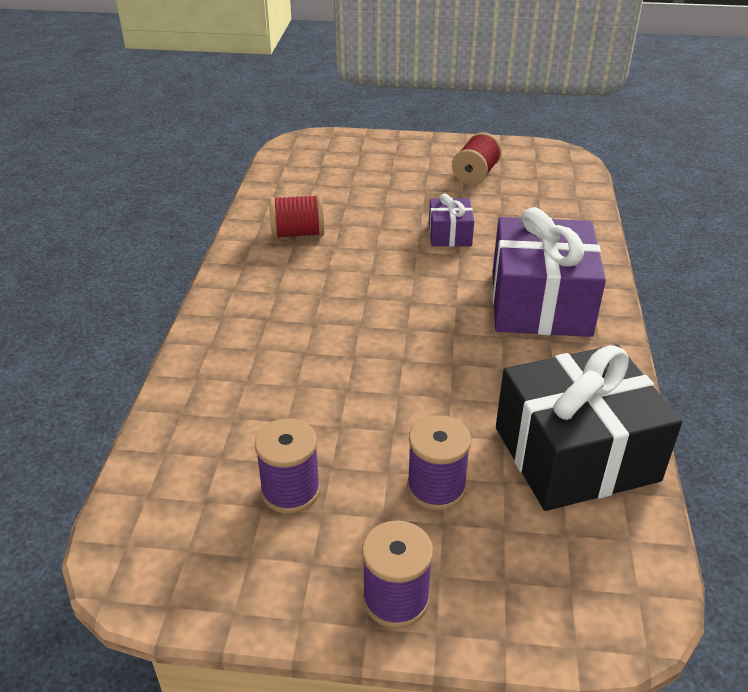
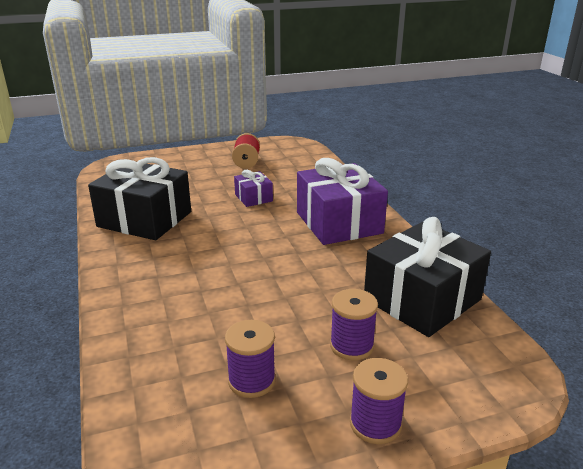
camera: 25 degrees left, 10 degrees down
red spool [269,194,325,239] -> black gift [88,157,191,240]

